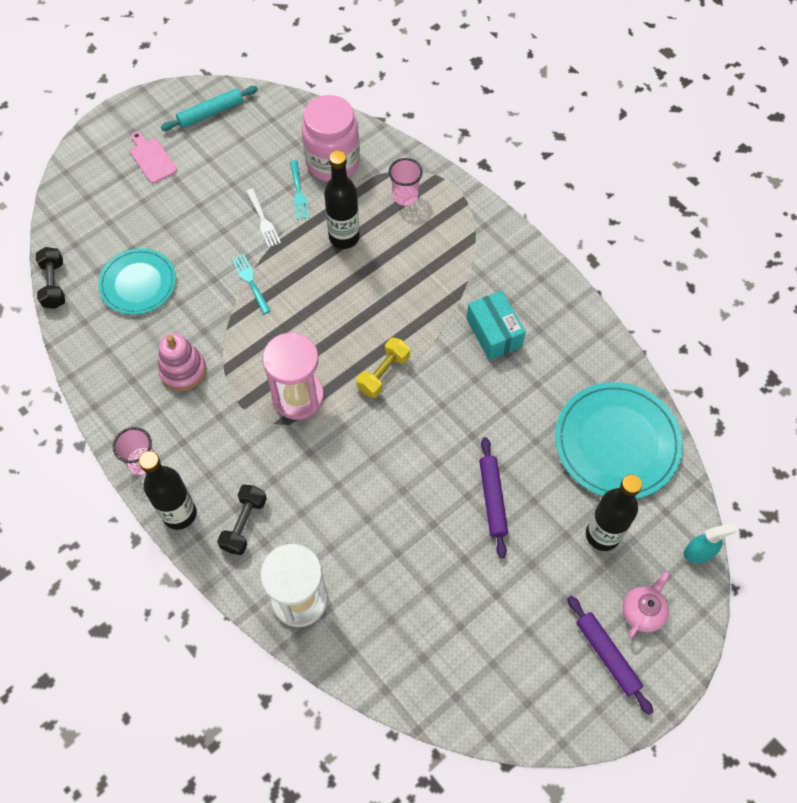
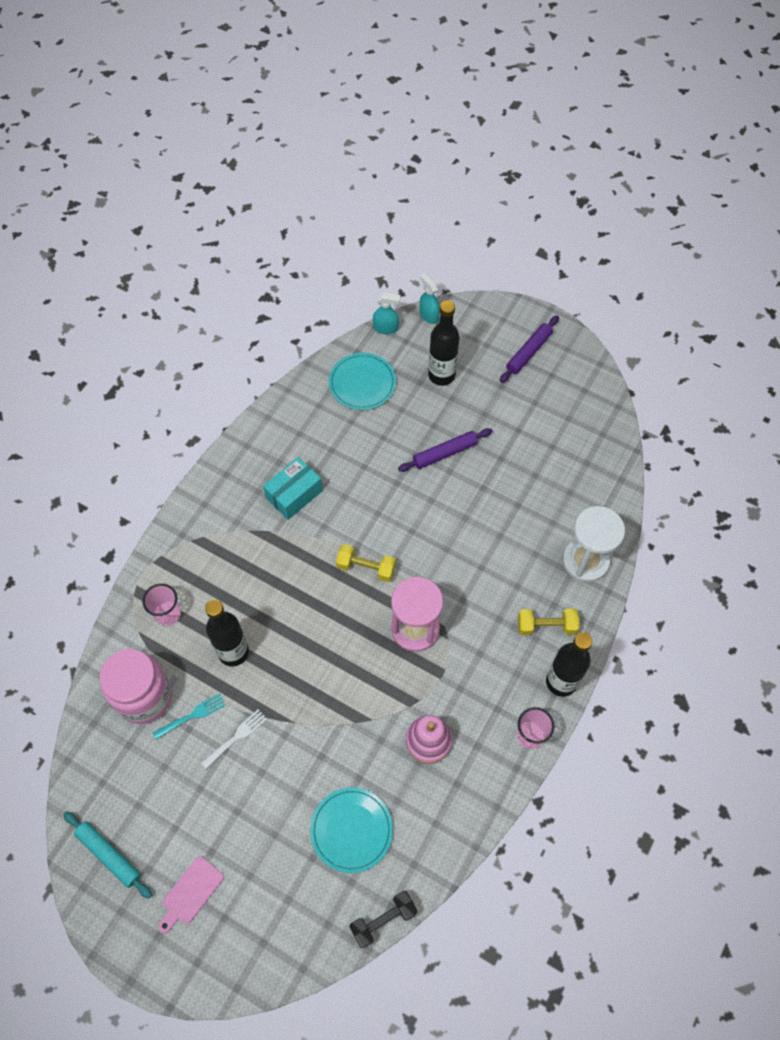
camera: 110 degrees left, 0 degrees up
black dumbbell [217,485,267,555] -> yellow dumbbell [518,609,579,635]
turquoise fork [231,254,271,314] -> none
turquoise plate [555,382,683,499] -> turquoise plate [329,353,396,410], size x0.66
pink teapot [623,571,670,639] -> none
none -> turquoise spray bottle [373,292,400,334]

